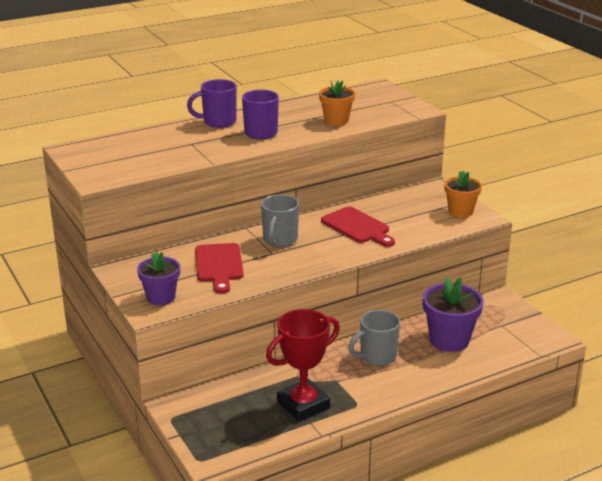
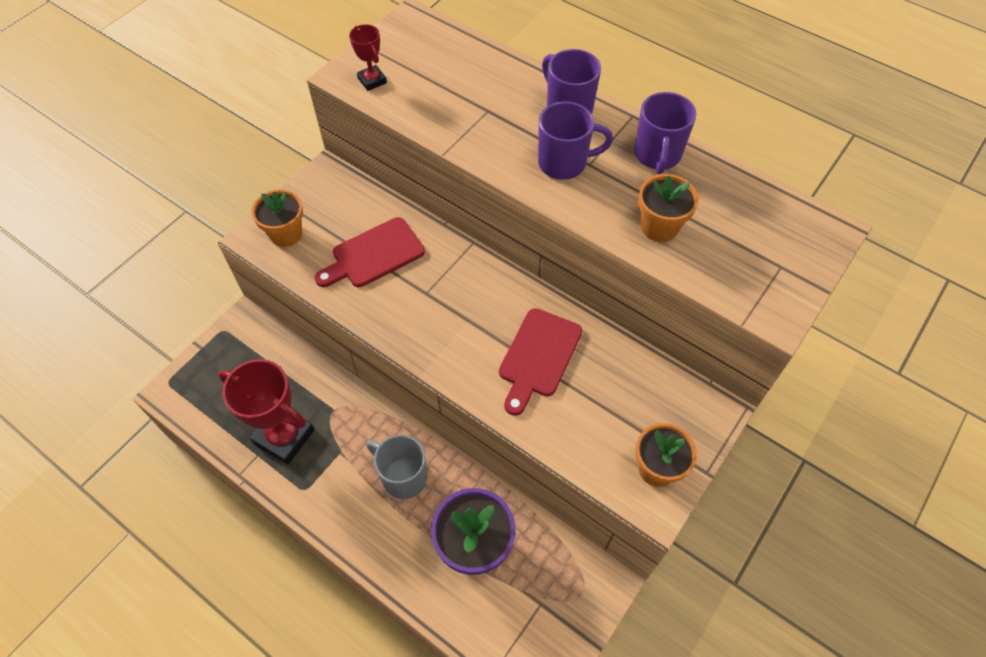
camera: 65 degrees right, 30 degrees up
purple flower pot [137,252,180,305] -> orange flower pot [251,189,303,247]
grey mug [261,194,299,247] -> none
none -> red trophy [349,24,387,91]
none -> purple mug [634,92,696,174]

